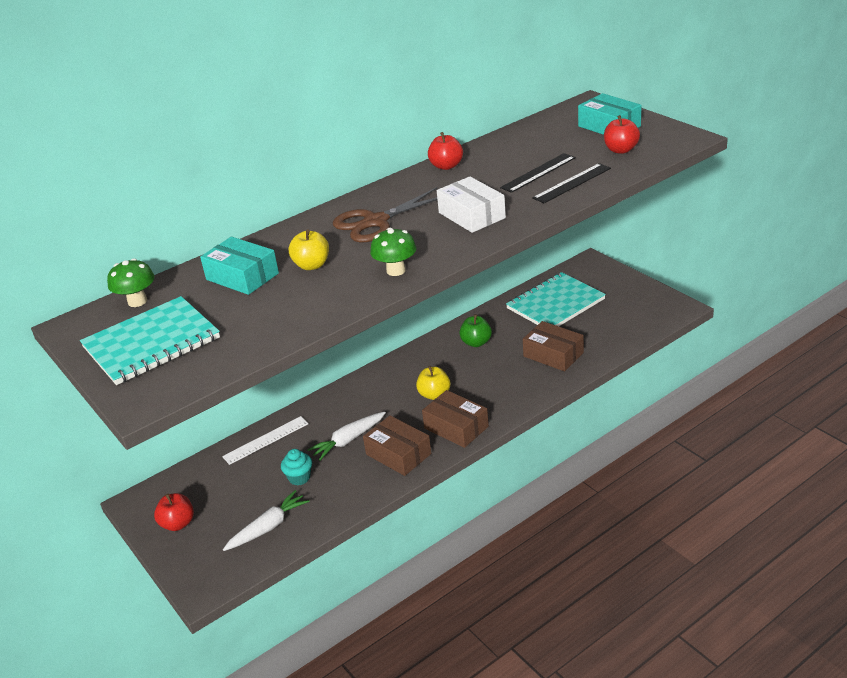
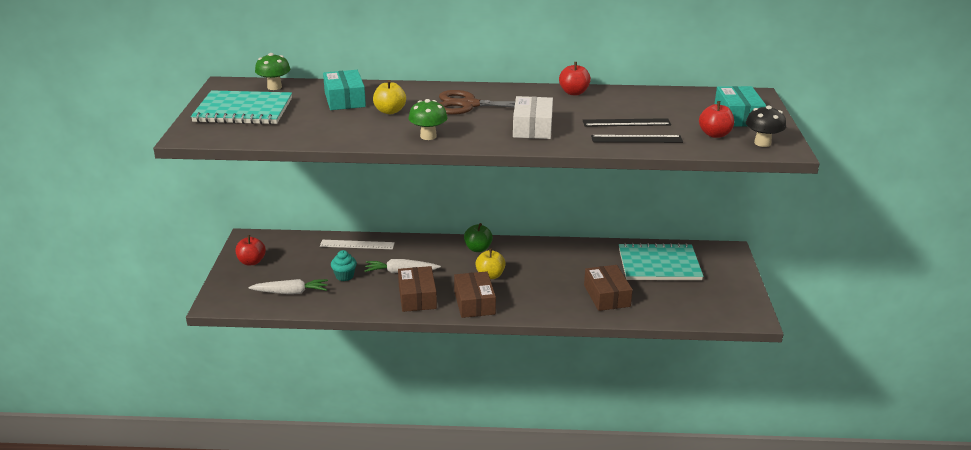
camera: 35 degrees right, 5 degrees down
green apple [459,314,492,347] -> green apple moved to [464,223,493,252]
none -> black mushroom [746,106,786,147]

